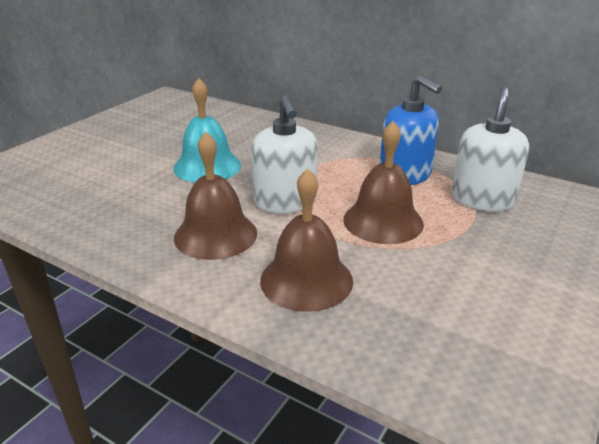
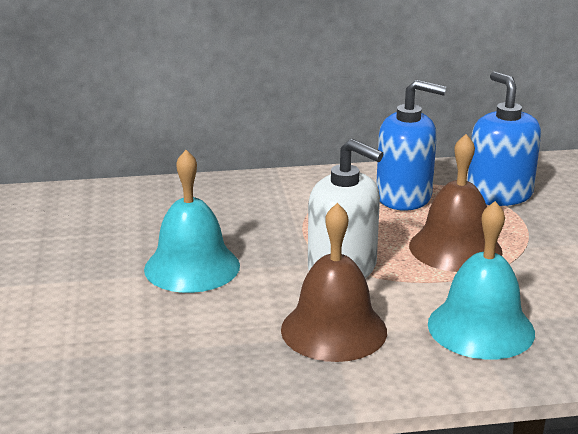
camera: 40 degrees left, 5 degrees down
brown bell [260,168,353,312] -> turquoise bell [428,201,535,360]
white soap dispenser [452,87,529,212] -> blue soap dispenser [467,72,541,206]

